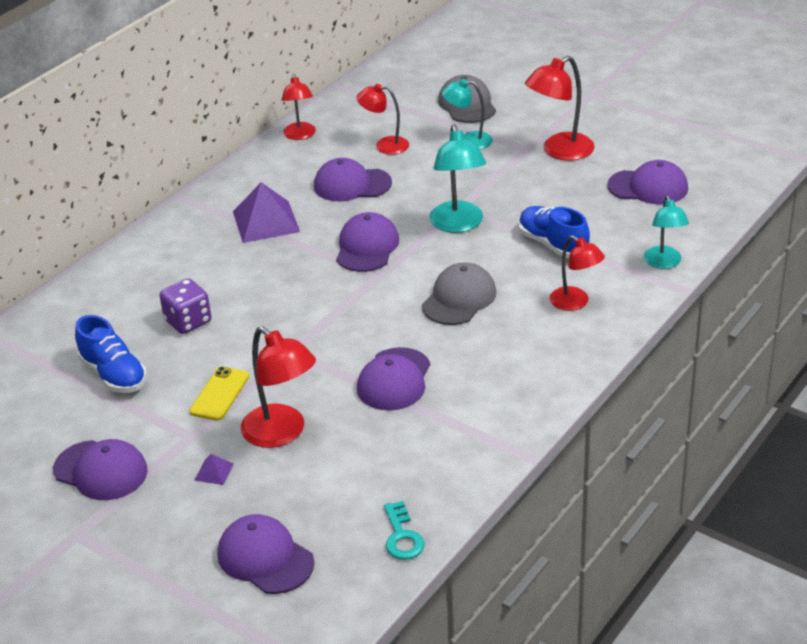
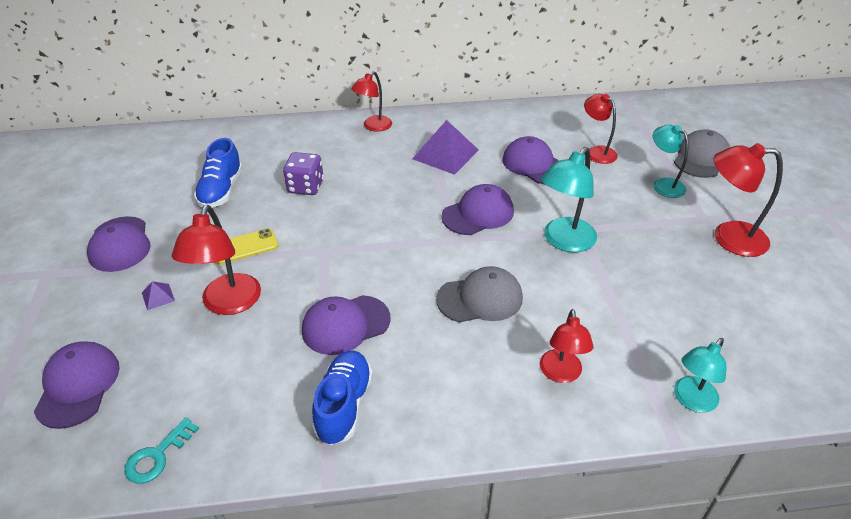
camera: 45 degrees right, 5 degrees up
red lamp [282,74,316,140] -> red lamp moved to [351,71,392,132]
blue shoe [519,206,590,258] -> blue shoe moved to [312,350,373,445]
purple cap [607,160,688,204] -> none

